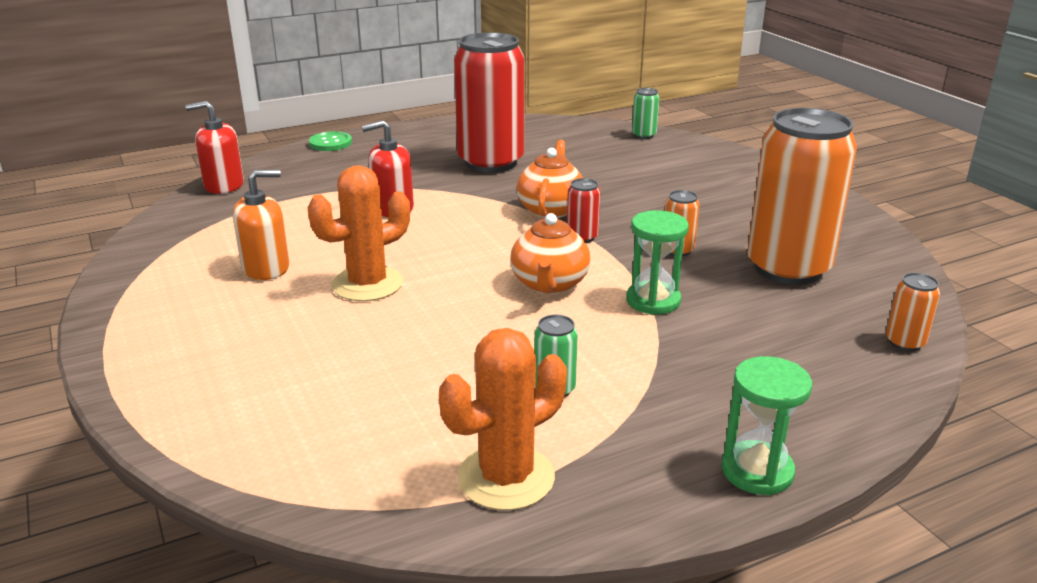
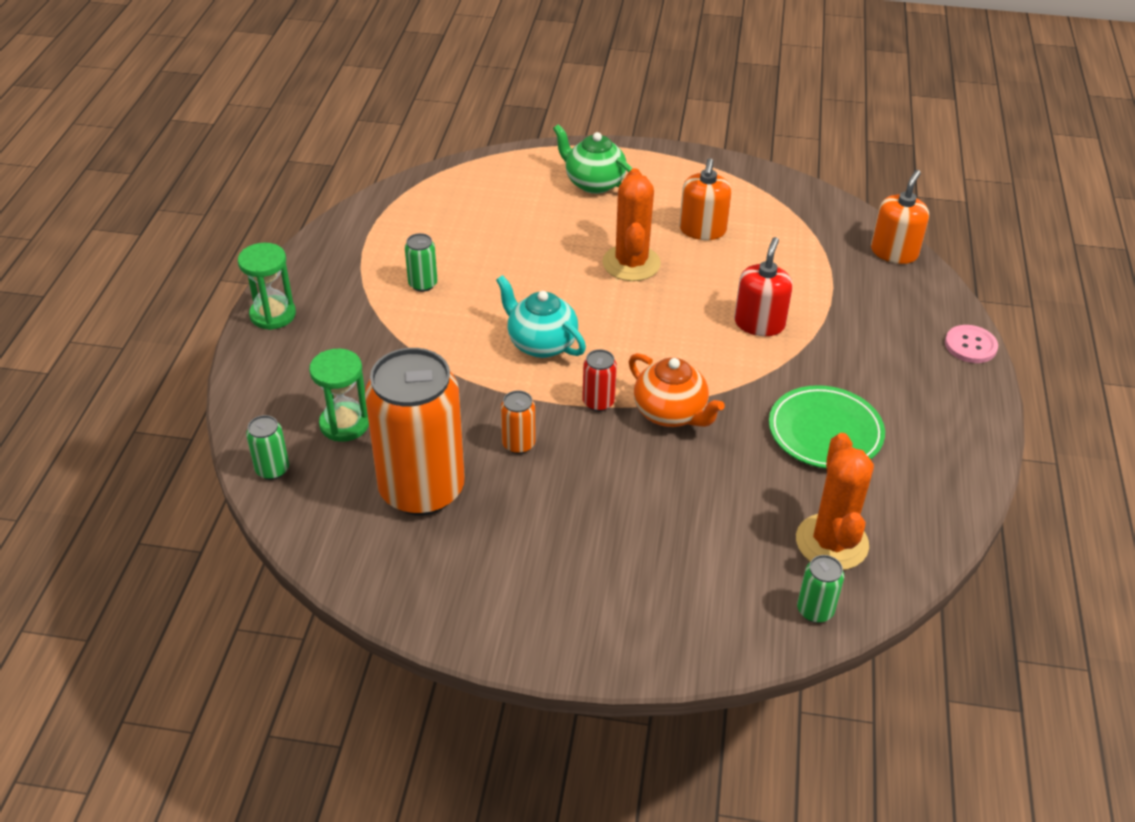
camera: 125 degrees right, 15 degrees up
red soap dispenser [185,101,244,194] -> orange soap dispenser [871,170,929,264]
green button [309,131,352,151] -> pink button [945,325,998,363]
orange cactus [439,328,567,510] -> orange cactus moved to [796,433,874,570]
red can [454,32,525,173] -> green plate [769,385,885,469]
orange teapot [510,213,590,295] -> turquoise teapot [496,275,586,358]
green hourglass [626,210,689,315] -> green hourglass moved to [309,349,369,442]
orange can [886,273,940,351] -> green can [246,415,289,480]
none -> green teapot [553,124,632,194]

